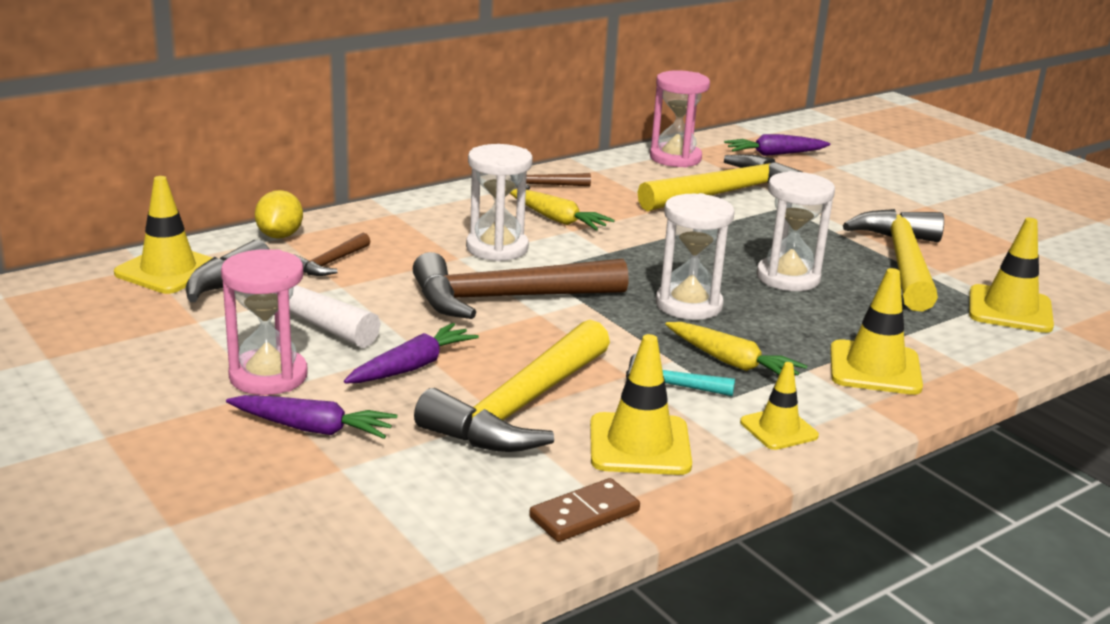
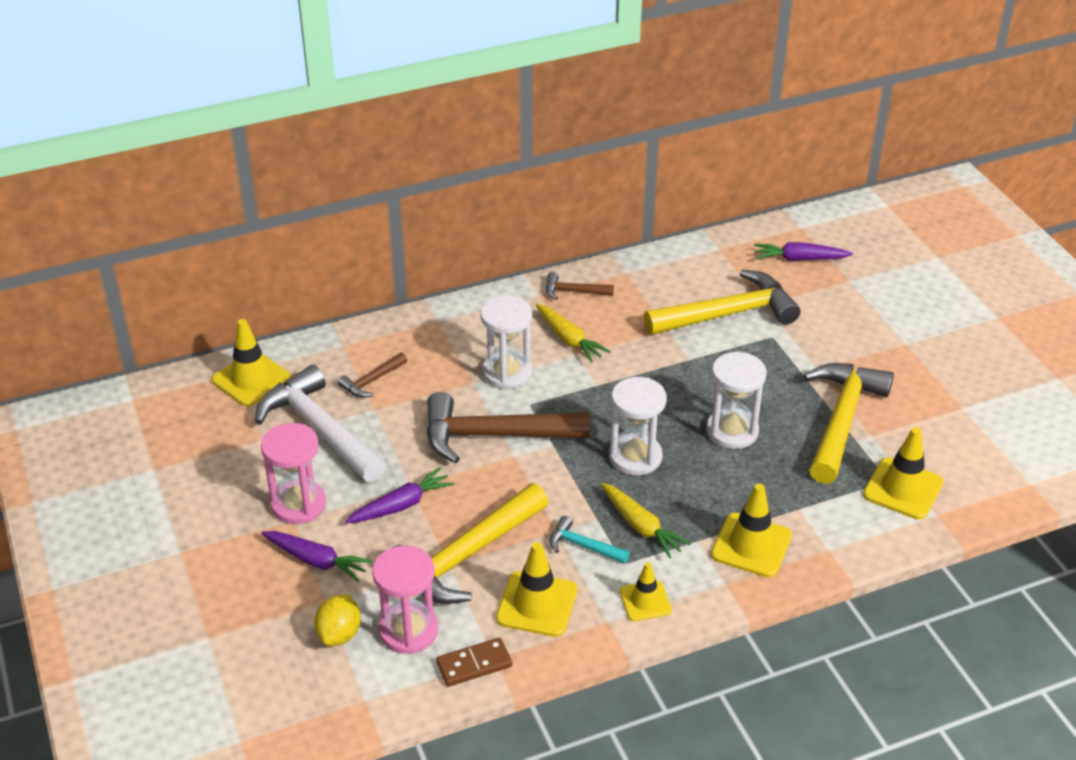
camera: 15 degrees right, 15 degrees up
yellow lemon [255,190,303,239] -> yellow lemon moved to [314,595,361,646]
pink hourglass [650,70,710,167] -> pink hourglass moved to [372,545,438,654]

